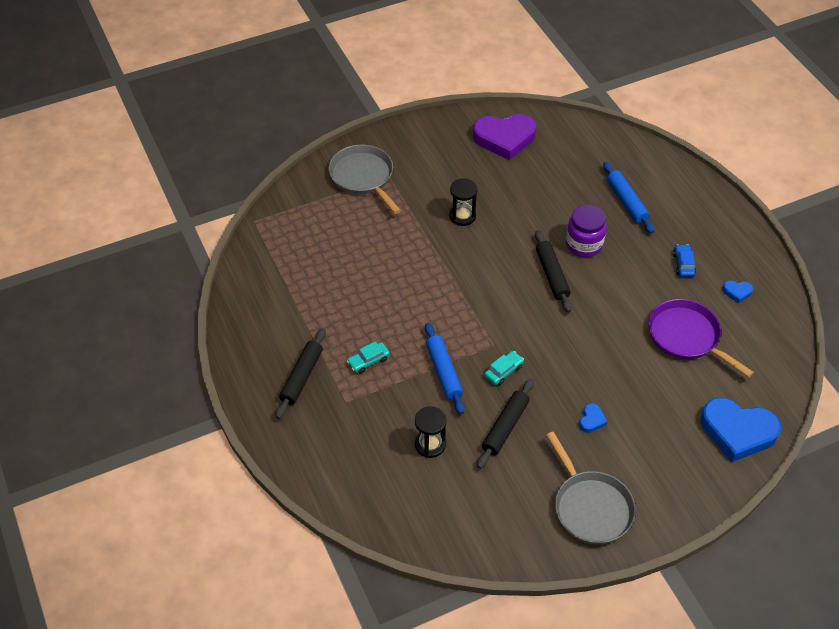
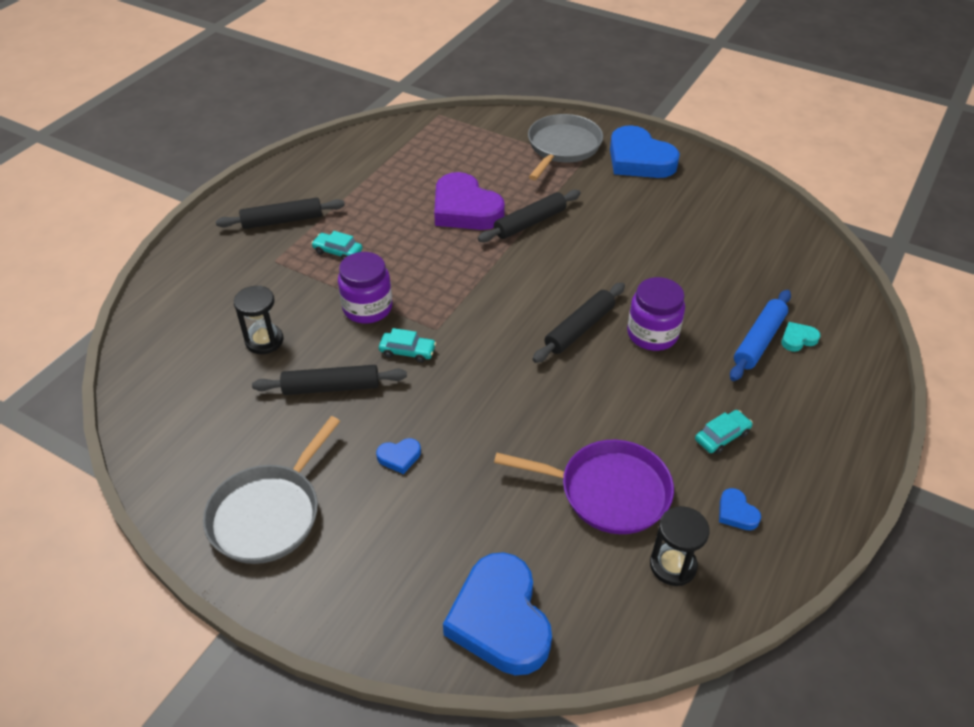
camera: 55 degrees right, 5 degrees down
blue rolling pin [425,323,465,414] -> purple jar [338,252,393,323]
black hourglass [449,178,478,226] -> black hourglass moved to [650,506,710,586]
purple heart [473,114,536,160] -> purple heart moved to [434,172,505,230]
purple pan [648,299,754,377] -> purple pan turned 90 degrees clockwise [494,440,674,534]
blue car [673,244,696,277] -> turquoise car [695,410,753,454]
none -> black rolling pin [478,190,581,242]
none -> blue heart [610,125,680,178]
none -> turquoise heart [782,322,820,352]

